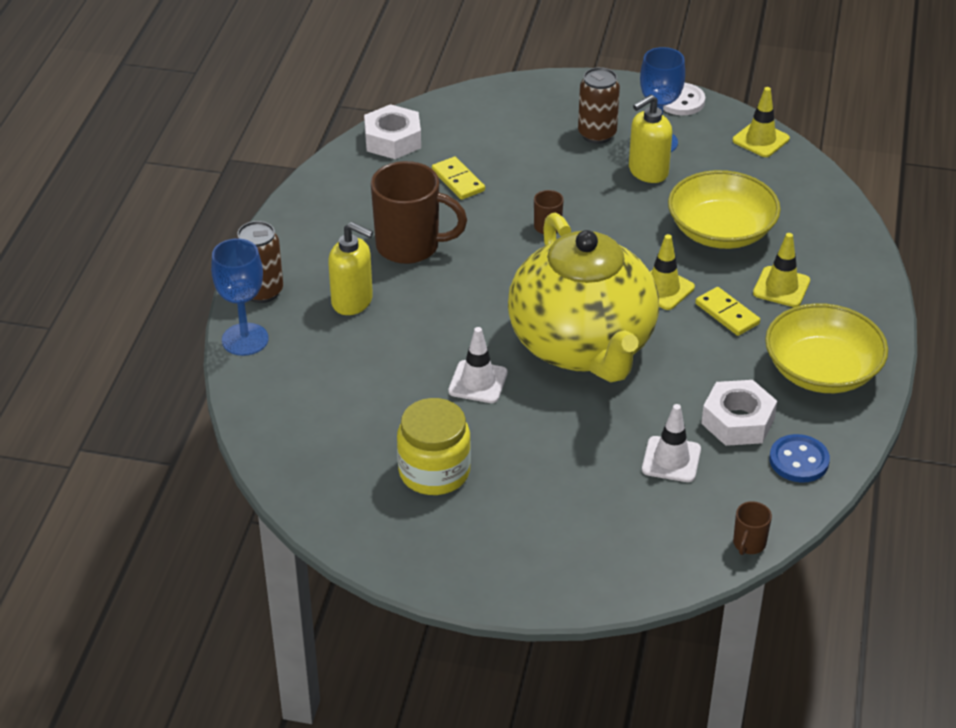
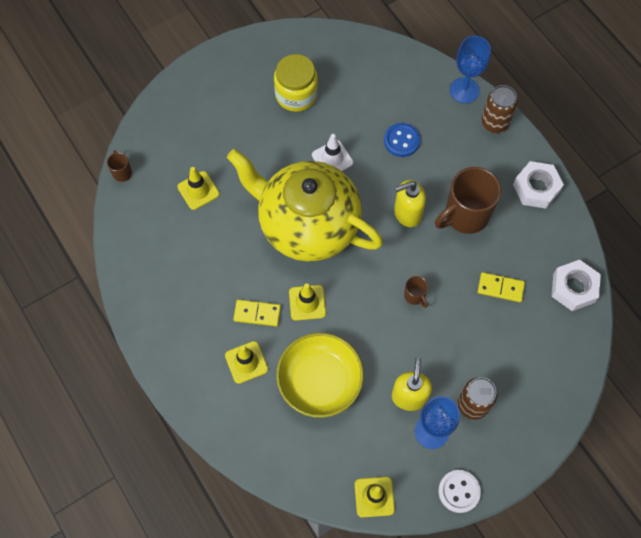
camera: 135 degrees right, 25 degrees up
yellow soap dispenser [328,222,373,315] -> yellow soap dispenser moved to [394,180,426,227]
white traffic cone [642,404,701,482] -> yellow traffic cone [177,167,220,210]
white nut [701,380,777,446] -> white nut moved to [513,161,564,209]
yellow bowl [765,303,888,393] -> none
blue button [769,434,830,483] -> blue button moved to [384,123,420,157]

